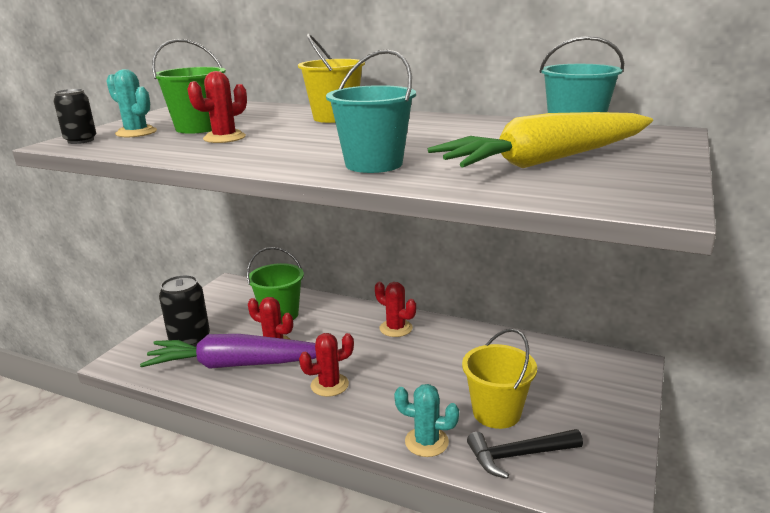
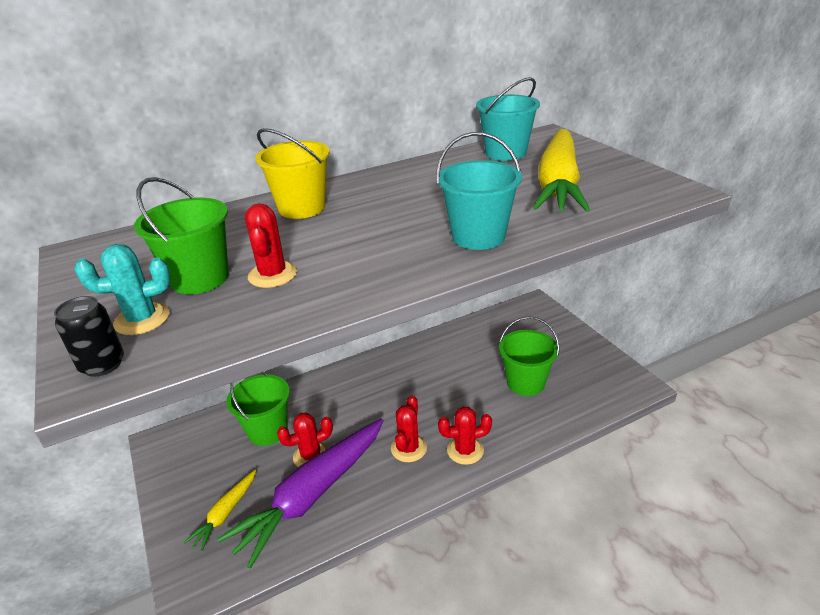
camera: 50 degrees left, 10 degrees up
black can [159,275,210,347] -> yellow carrot [184,470,256,551]
red cactus [375,282,416,337] -> red cactus moved to [438,406,492,465]
turquoise cactus [394,384,459,457] -> none
yellow bucket [462,328,537,429] -> green bucket [499,316,560,396]
black hammer [467,429,583,479] -> none

